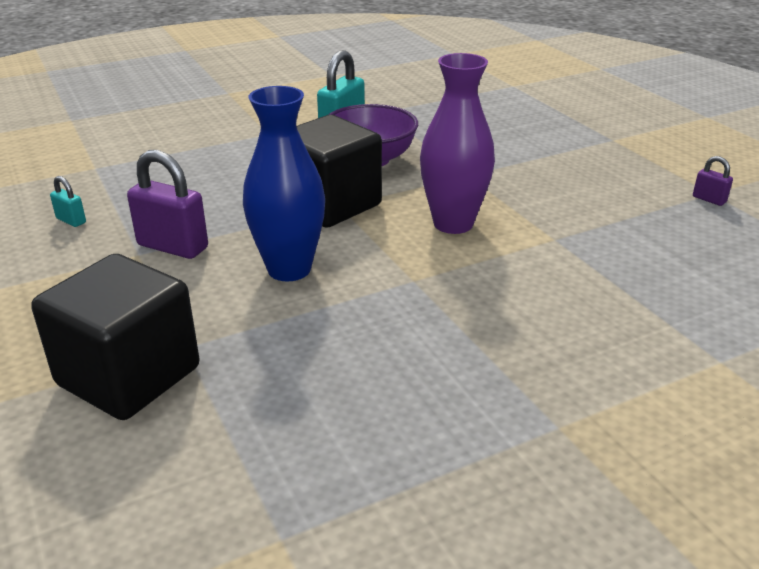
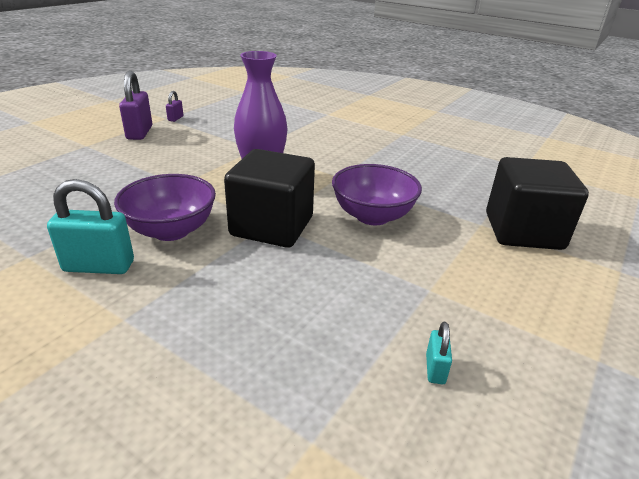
camera: 120 degrees left, 0 degrees up
purple padlock [127,150,208,259] -> purple padlock moved to [119,71,153,140]
blue vase [243,86,325,281] -> purple bowl [332,164,422,225]

